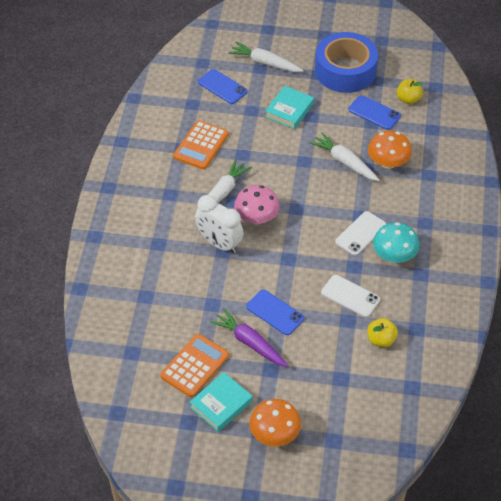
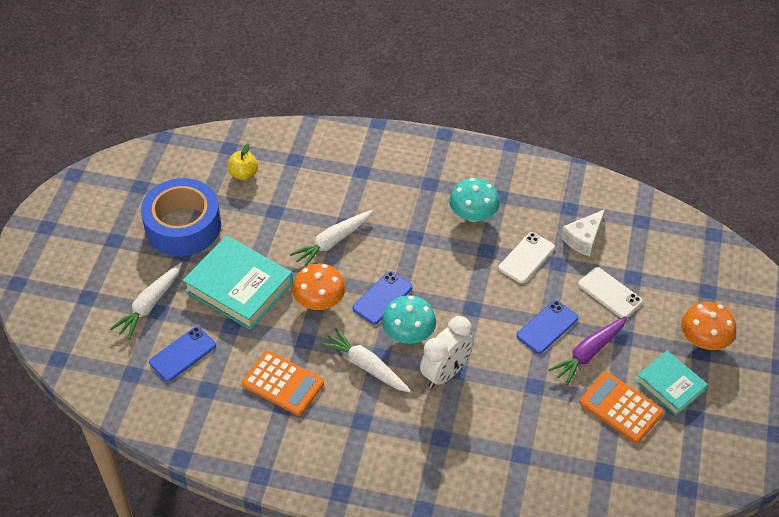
camera: 85 degrees left, 0 degrees up
pink mushroom [234,185,280,224] -> turquoise mushroom [382,295,436,344]
turquoise book [265,86,314,129] -> turquoise book [182,235,293,330], size x1.65
white phone [335,211,386,256] -> white phone moved to [578,267,643,318]
blue phone [348,95,401,130] -> blue phone moved to [352,271,413,324]
yellow apple [367,318,398,347] -> white cheese [561,209,605,257]
orange mushroom [368,130,412,169] -> orange mushroom moved to [292,263,346,310]

